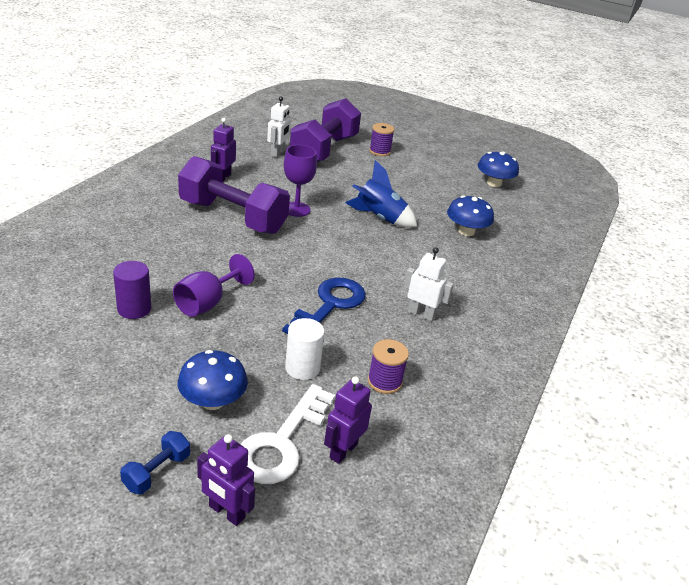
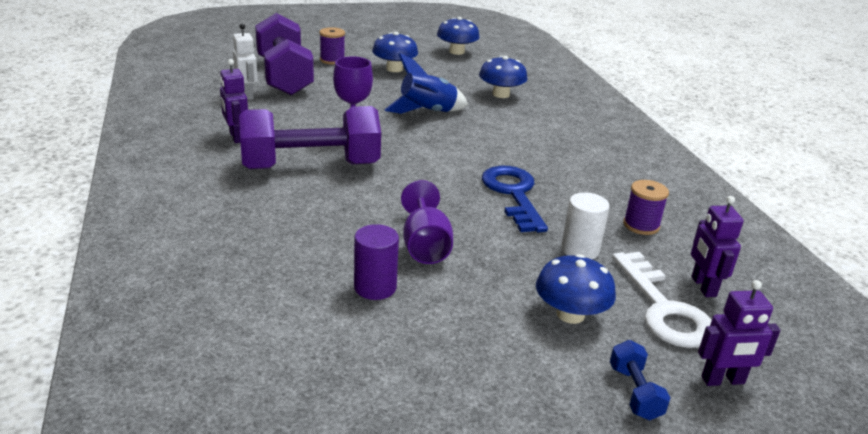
camera: 40 degrees left, 5 degrees down
white robot [404,247,454,321] -> none
none -> blue mushroom [372,32,418,72]

